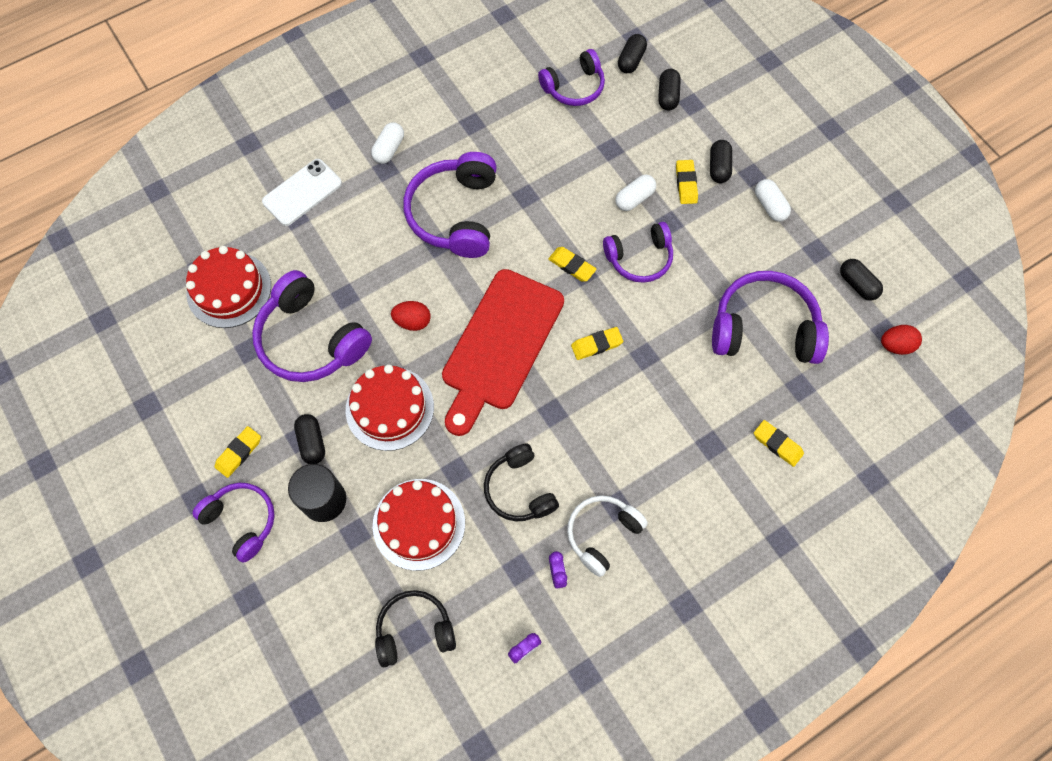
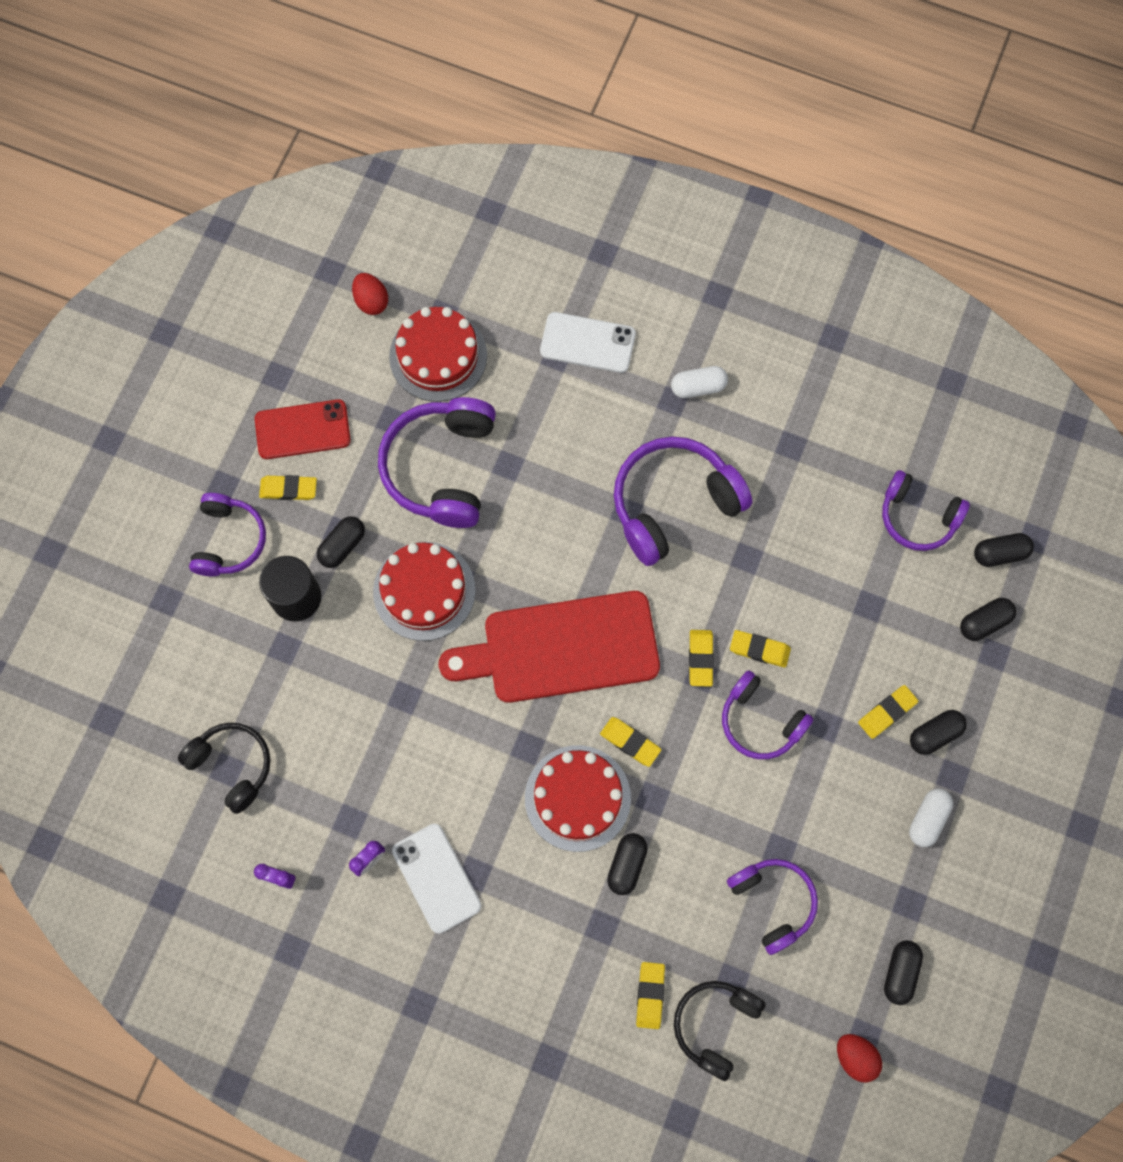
camera: 55 degrees right, 5 degrees up
red cake [373,479,465,571] -> red cake moved to [525,745,631,852]
red egg [391,301,430,331] -> red egg moved to [352,273,388,315]
black headphones [484,443,559,521] -> black headphones moved to [674,981,766,1081]
white headphones [567,495,648,577] -> white phone [392,824,481,934]
white capsule [616,175,656,211] -> none
purple headphones [712,271,829,364] -> purple headphones [727,859,818,955], size x0.64
none -> red phone [255,399,351,459]
none -> black capsule [607,833,648,895]
none -> yellow eraser [730,630,791,668]

